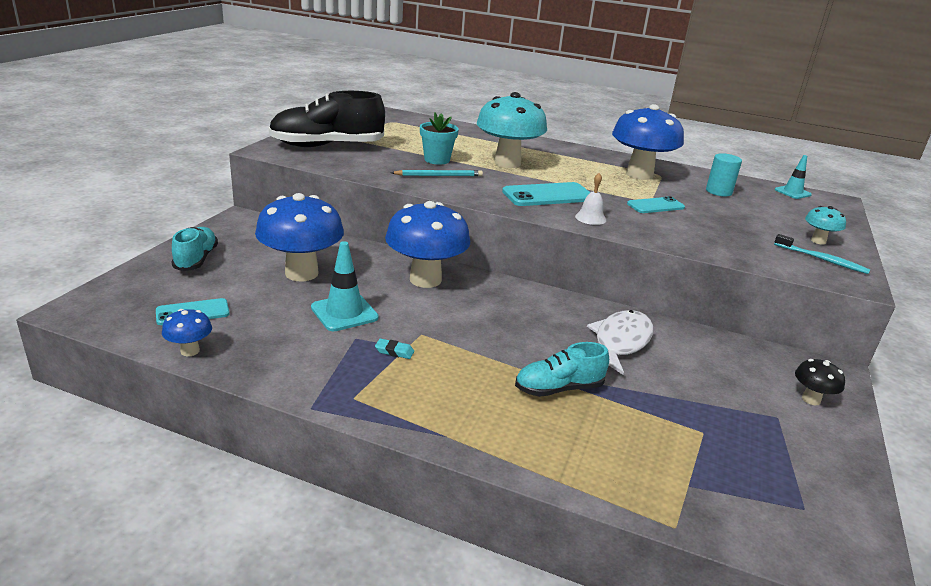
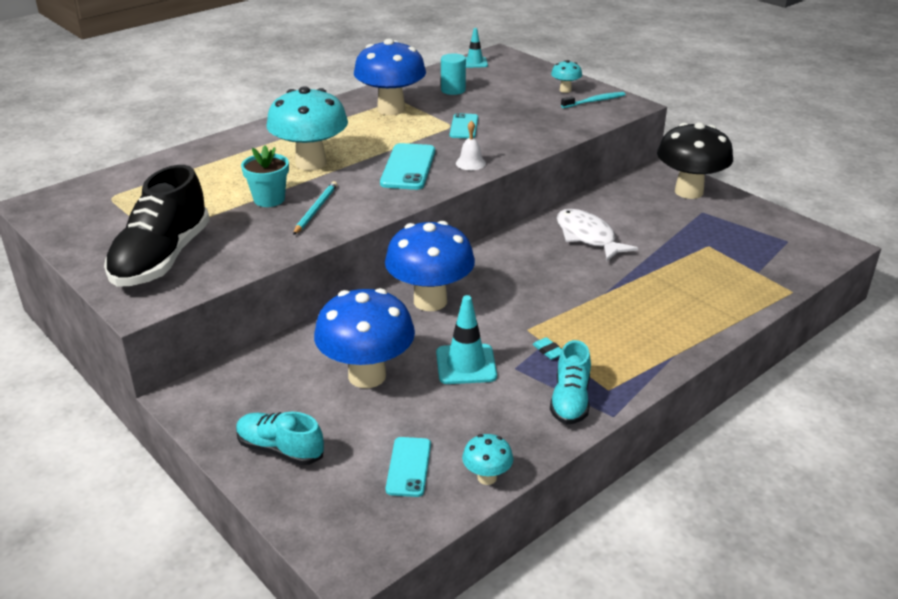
camera: 60 degrees left, 5 degrees up
blue mushroom [162,309,212,356] -> turquoise mushroom [462,434,513,485]
turquoise eraser [375,338,414,359] -> turquoise eraser turned 75 degrees counterclockwise [532,337,562,360]
turquoise shoe [515,342,609,397] -> turquoise shoe moved to [550,340,591,425]
black mushroom [795,359,845,405] -> black mushroom [657,122,733,199], size x2.21

